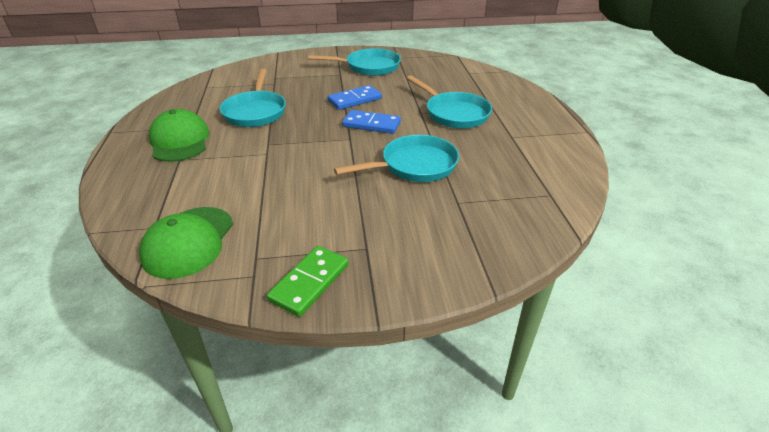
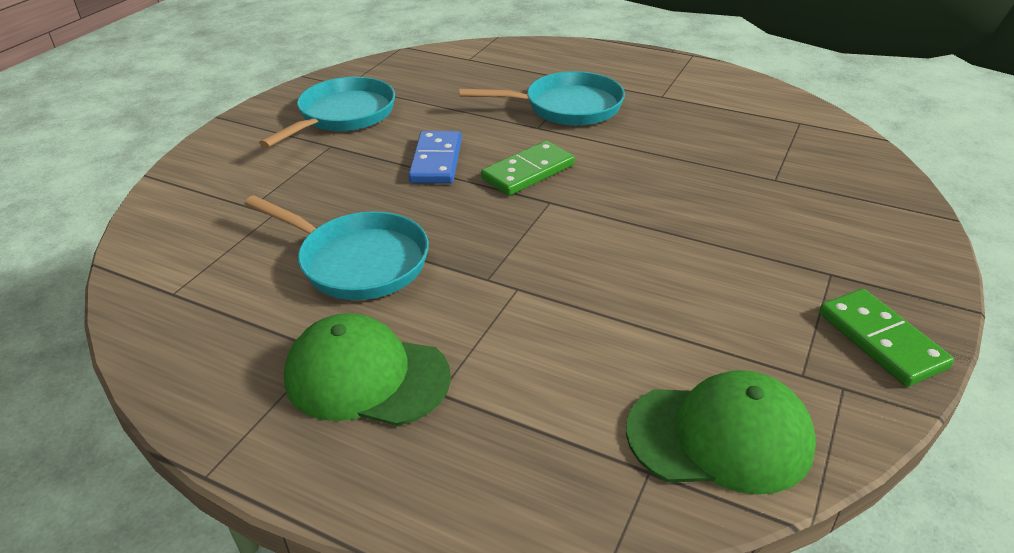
camera: 55 degrees left, 0 degrees up
green cap [139,207,233,279] -> green cap turned 45 degrees counterclockwise [626,370,816,495]
turquoise pan [334,135,459,182] -> none
blue domino [342,110,401,134] -> green domino [481,141,575,196]

